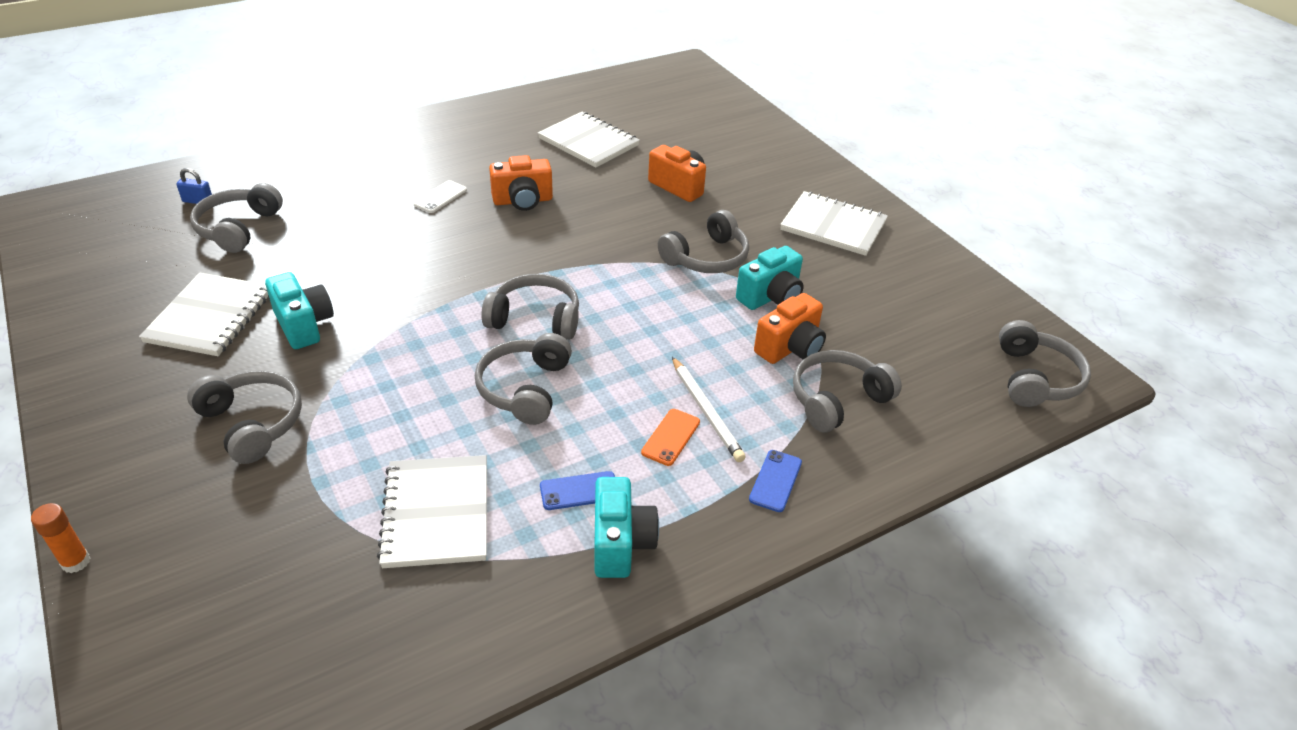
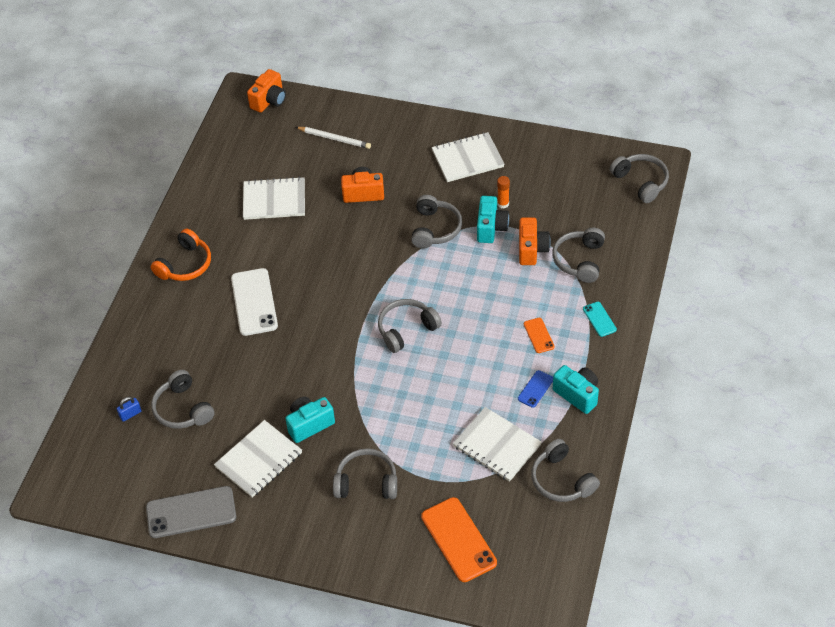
camera: 40 degrees left, 10 degrees up
orange glue stick [31,503,90,573] -> orange glue stick moved to [497,176,510,209]
white notebook [139,273,269,356] -> white notebook turned 75 degrees clockwise [214,420,302,498]
turquoise camera [265,272,334,349] -> turquoise camera turned 45 degrees counterclockwise [285,397,335,443]
white phone [413,180,467,213] -> white phone [231,268,278,336], size x1.98
grey headphones [475,333,572,425] -> grey headphones moved to [532,439,600,502]
orange camera [489,155,553,211] -> orange camera moved to [247,69,286,113]
white pencil [672,357,746,462] -> white pencil moved to [296,127,371,149]
blue phone [749,450,802,512] -> turquoise phone [583,302,617,337]
none -> grey phone [146,486,236,538]
none -> orange headphones [151,229,211,281]
none -> orange phone [421,497,497,582]

